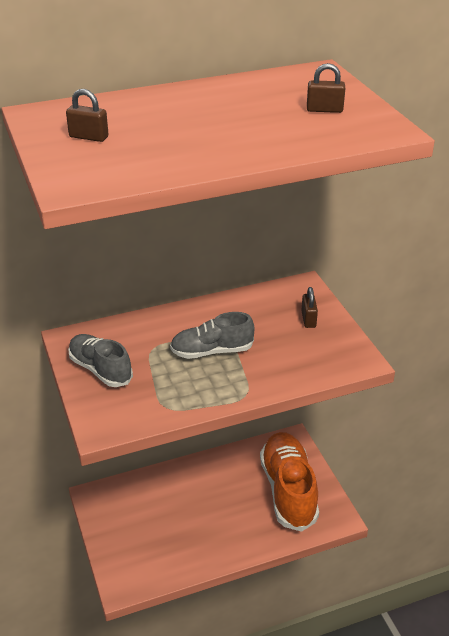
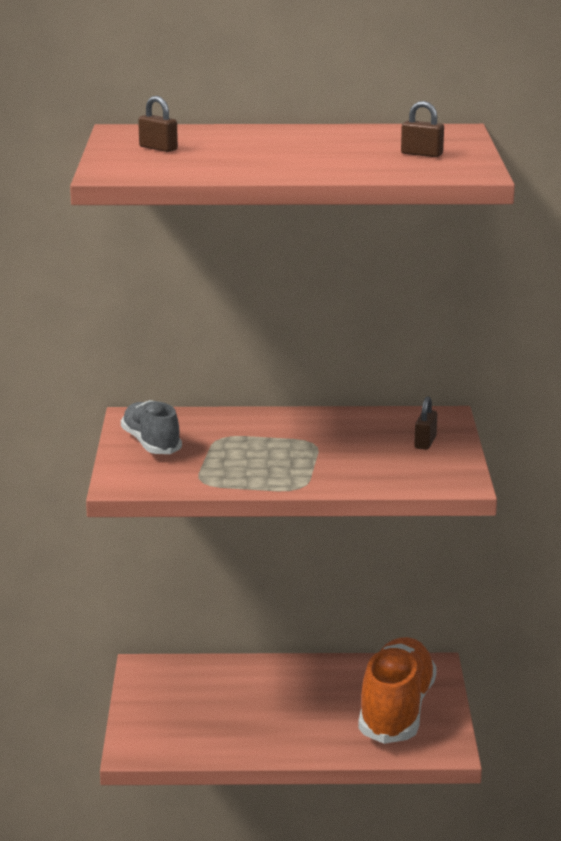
camera: 20 degrees right, 15 degrees down
grey shoe [170,312,254,359] -> none

